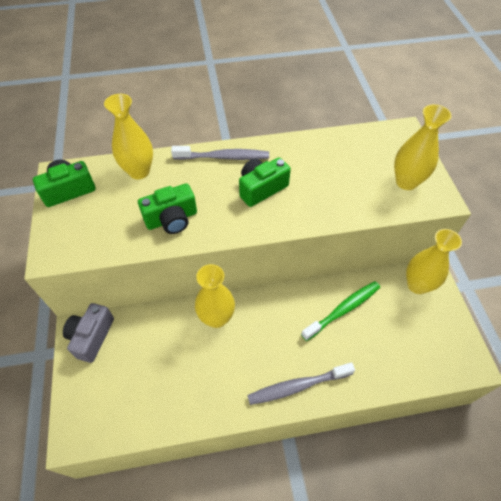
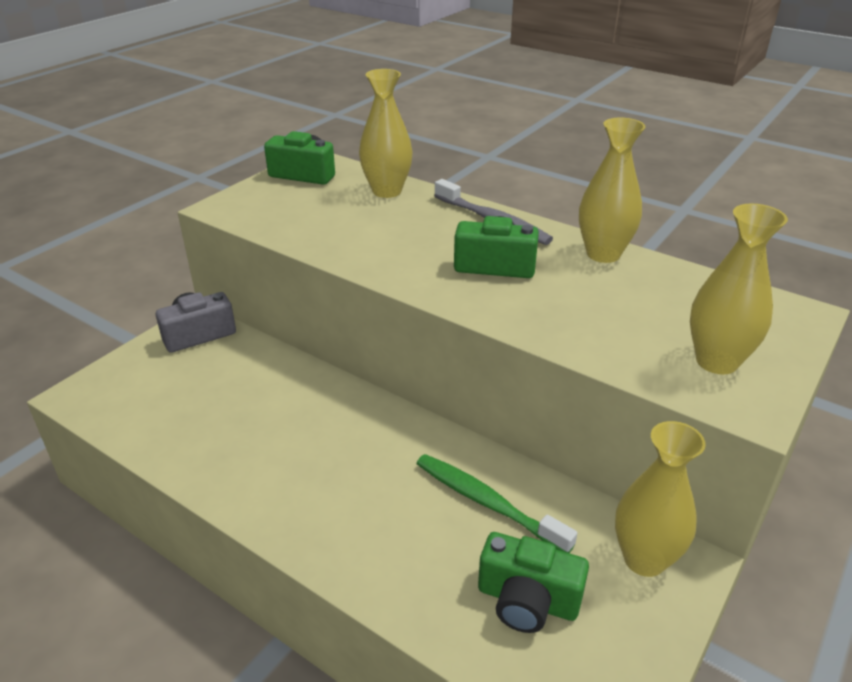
camera: 45 degrees right, 20 degrees down
green camera [138,183,197,234] -> green camera moved to [478,532,589,633]
yellow vase [195,264,235,328] -> yellow vase moved to [579,117,645,263]
grey toothbrush [247,362,355,405] -> none
green toothbrush [301,281,380,341] -> green toothbrush turned 150 degrees counterclockwise [416,454,577,553]

